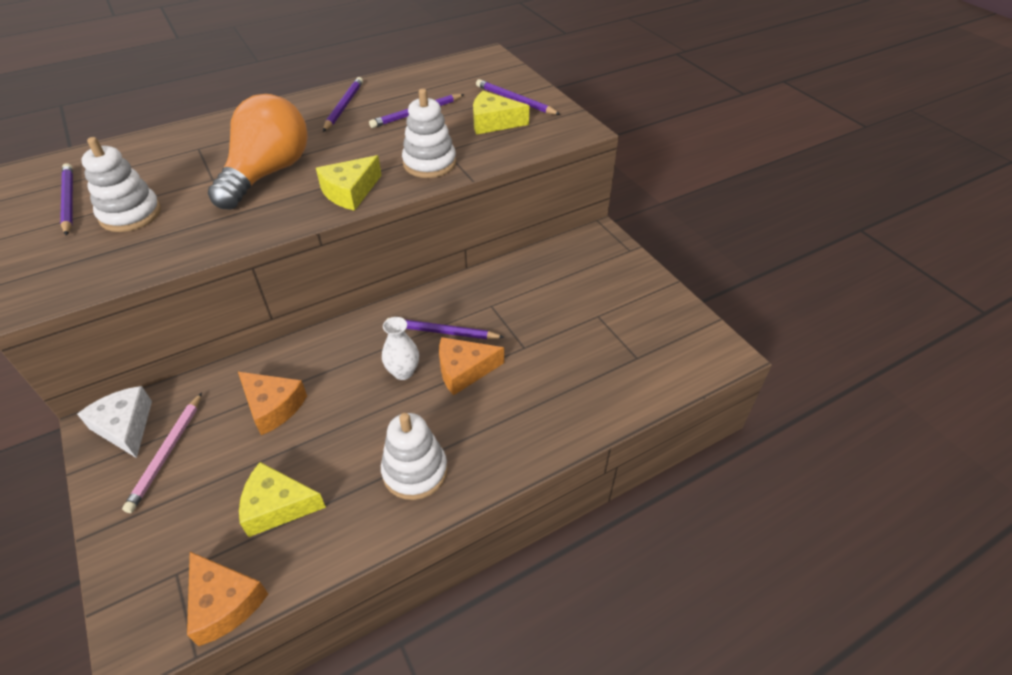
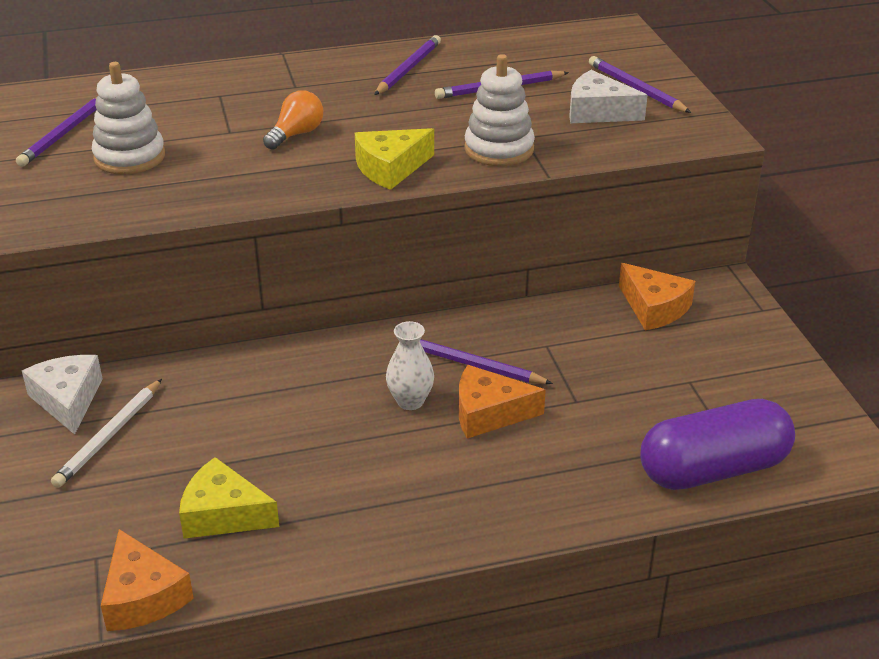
camera: 15 degrees right, 10 degrees down
purple pencil [60,163,73,236] -> purple pencil turned 150 degrees counterclockwise [16,97,97,167]
pink pencil [122,392,202,513] -> white pencil [51,379,162,488]
orange light bulb [208,94,308,210] -> orange light bulb [263,90,323,150], size x0.47
orange cheese [238,372,307,435] -> orange cheese moved to [619,263,695,331]
white stacking toy [381,413,448,500] -> none
yellow cheese [473,91,529,135] -> white cheese [569,70,648,123]
none -> purple capsule [641,399,795,490]

